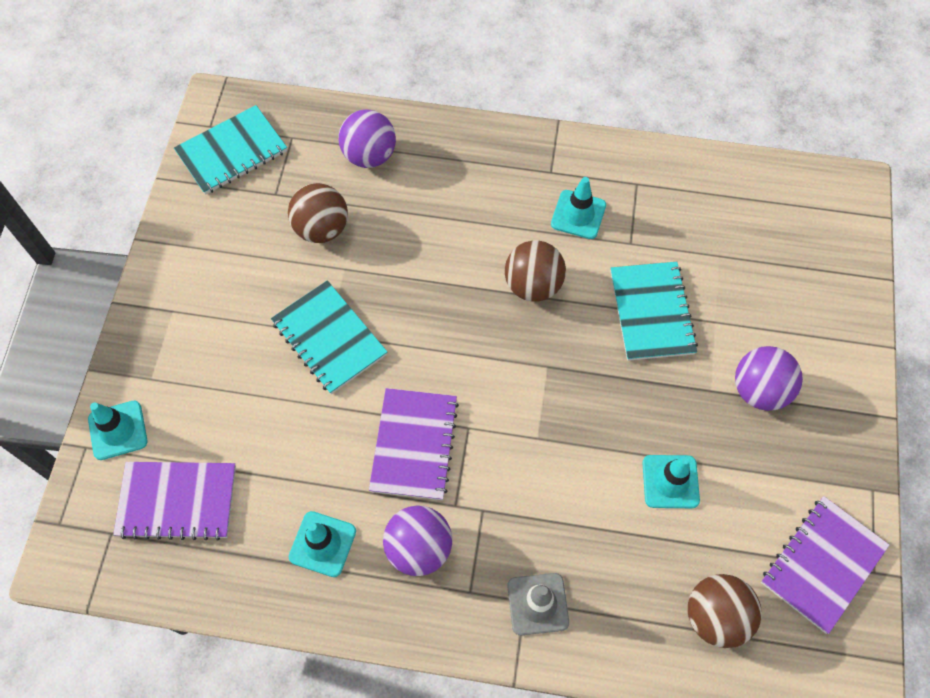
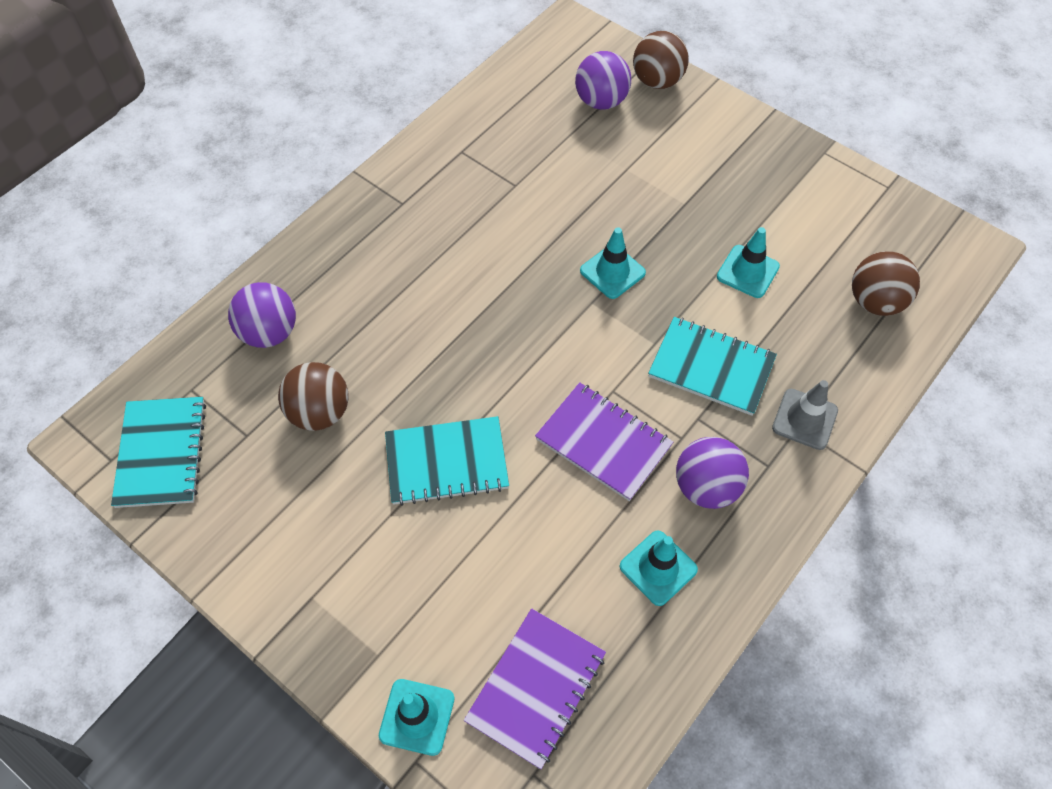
camera: 60 degrees left, 5 degrees down
brown ball [505,241,566,302] -> brown ball moved to [633,31,689,89]
turquoise traffic cone [551,177,606,239] -> turquoise traffic cone moved to [580,227,646,299]
turquoise notebook [610,262,698,361] -> turquoise notebook moved to [648,317,777,416]
purple ball [735,346,803,411] -> purple ball moved to [575,51,631,110]
purple notebook [761,496,889,634] -> none

